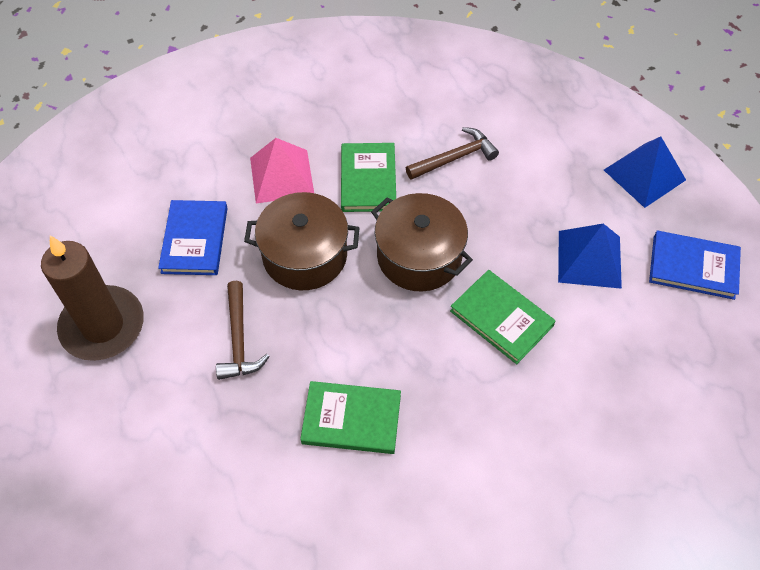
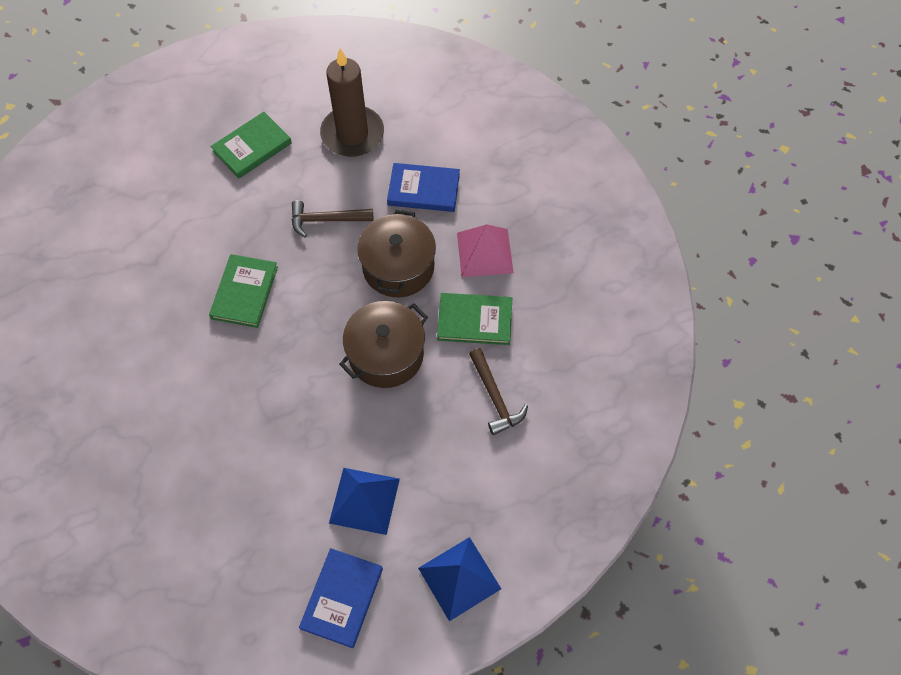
camera: 95 degrees right, 5 degrees up
green book [450,270,556,364] -> green book moved to [211,112,292,178]

